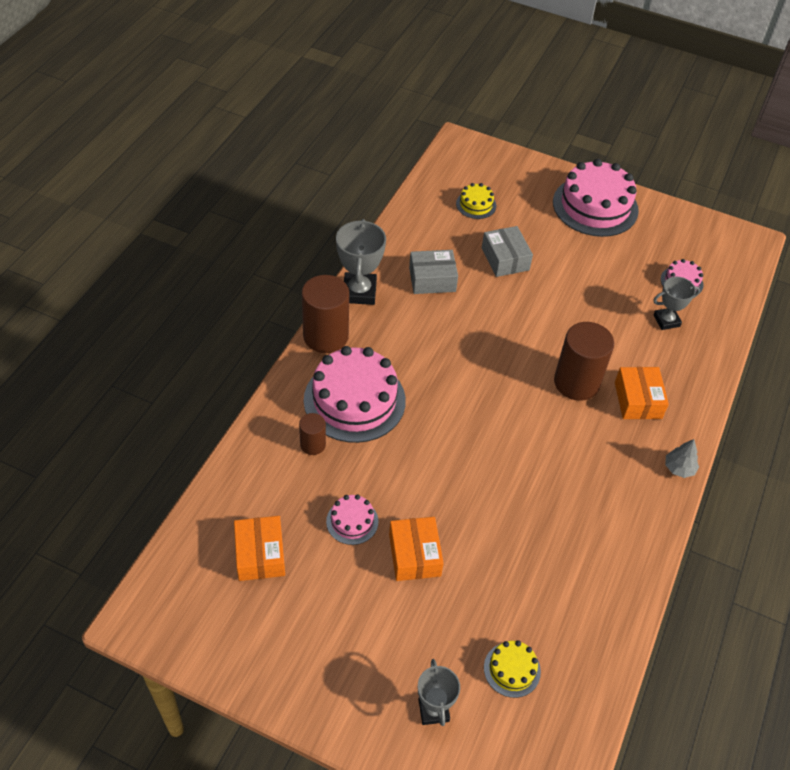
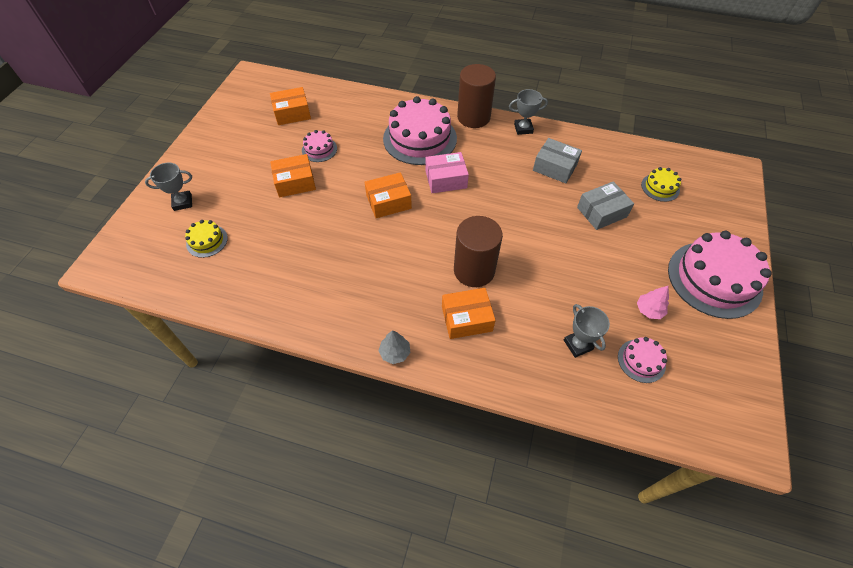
camera: 85 degrees right, 5 degrees up
brown cylinder [299,413,326,455] -> none
grey trophy [336,219,386,305] -> grey trophy [509,89,548,135], size x0.64
grey box [409,250,458,294] -> grey box turned 45 degrees counterclockwise [533,138,582,183]
none -> orange box [364,172,412,218]
none -> pink box [426,152,469,193]
none -> pink tree [637,286,669,319]

